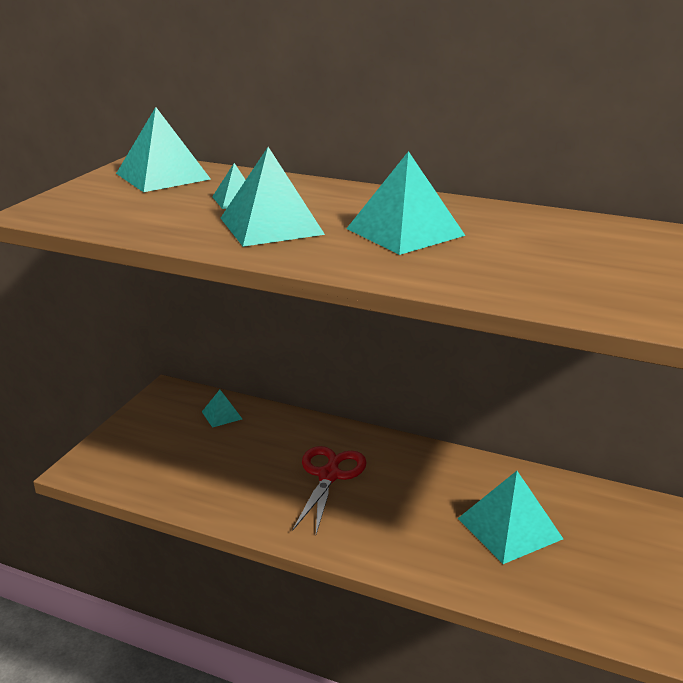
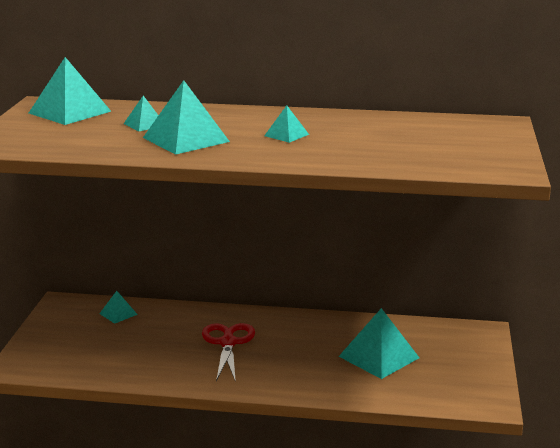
camera: 15 degrees left, 5 degrees down
turquoise pyramid [346,151,465,255] -> turquoise pyramid [264,105,309,143], size x0.52

